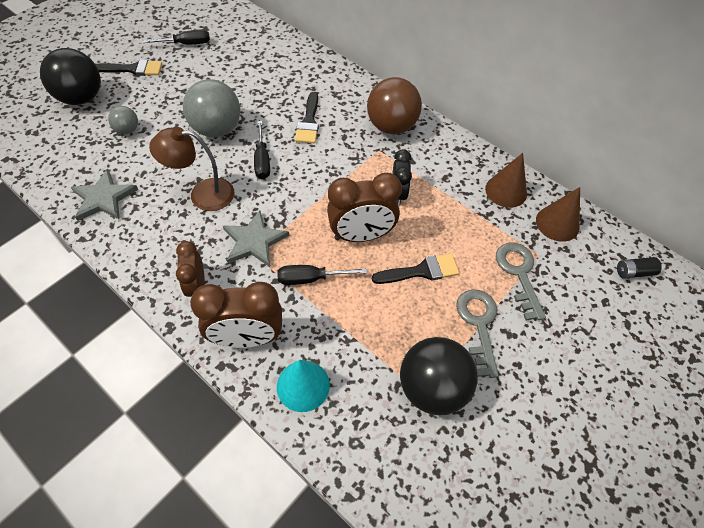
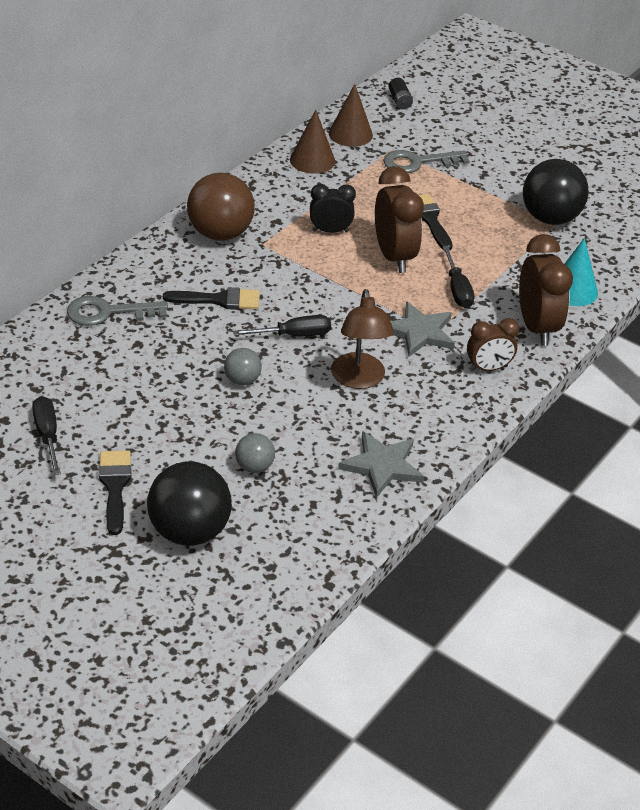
camera: 95 degrees left, 15 degrees down
grey ball [183,79,240,137] -> grey ball [224,348,262,385], size x0.50
grey key [456,289,499,378] -> grey key moved to [67,296,168,326]

